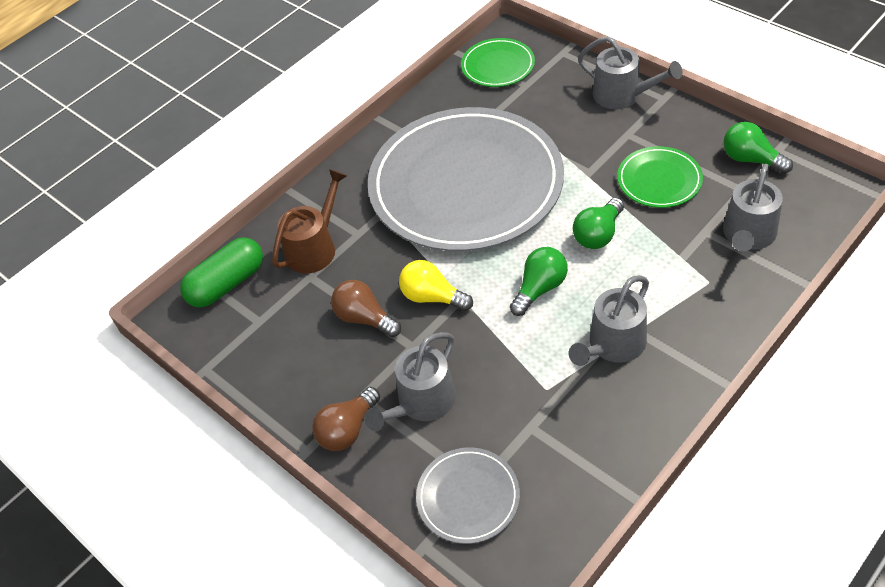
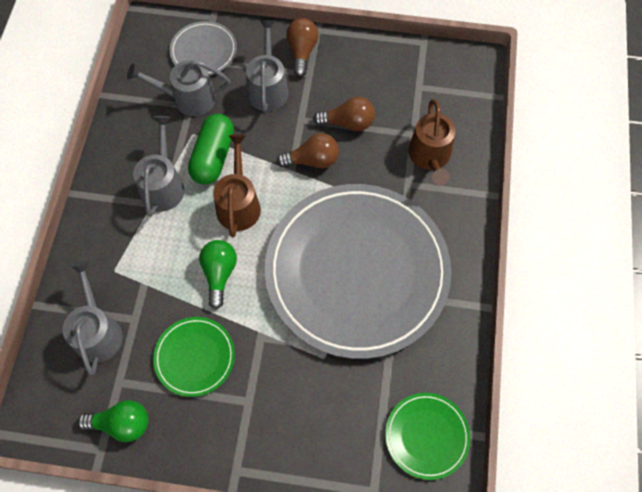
camera: 140 degrees right, 15 degrees up
green capsule [180,237,263,308] -> green capsule moved to [188,114,234,185]
yellow light bulb [399,260,473,311] -> brown light bulb [277,133,339,168]
green light bulb [510,247,568,316] -> brown watering can [213,134,261,237]
grey watering can [578,36,682,109] -> grey watering can moved to [127,60,230,116]

